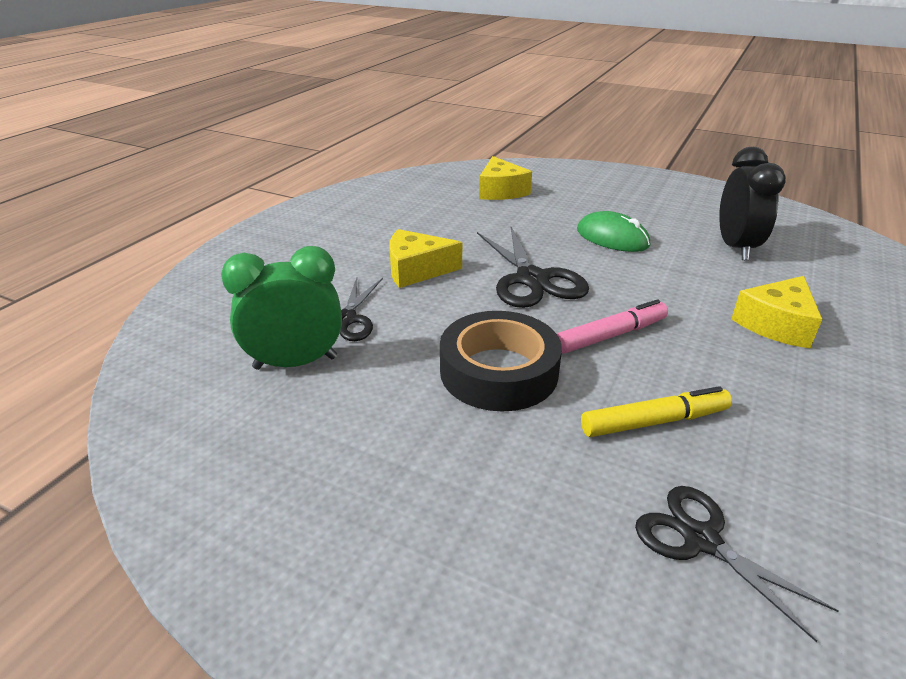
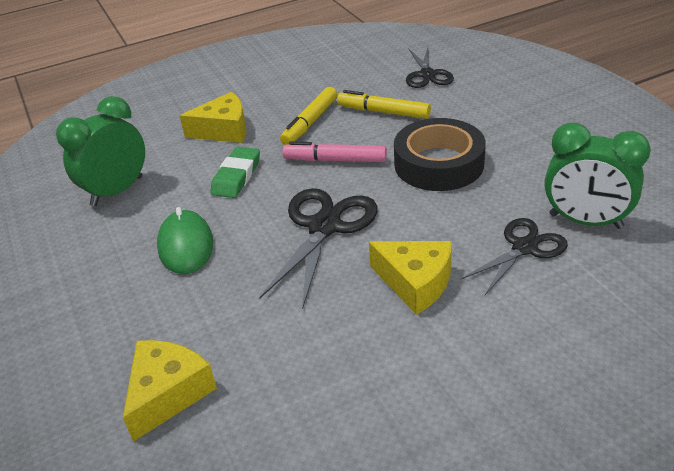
camera: 140 degrees left, 5 degrees up
black clock [719,147,786,260] -> green clock [56,96,145,206]
none -> green eraser [210,147,260,198]
none -> yellow marker [280,87,337,145]

